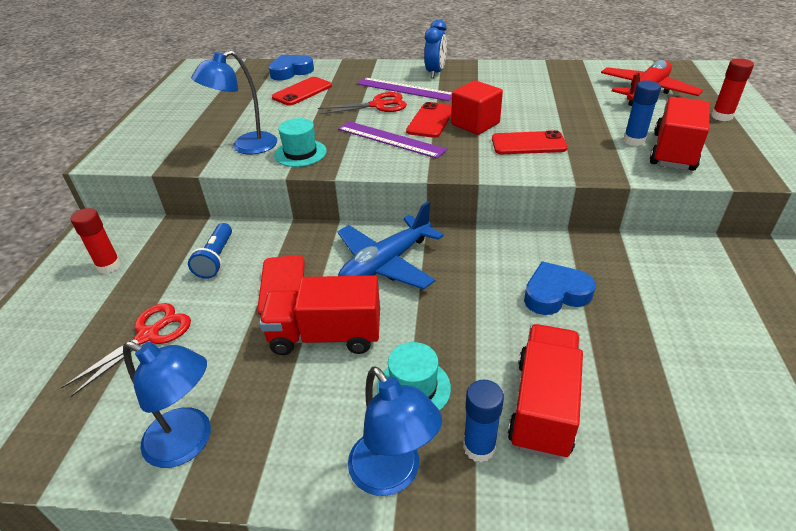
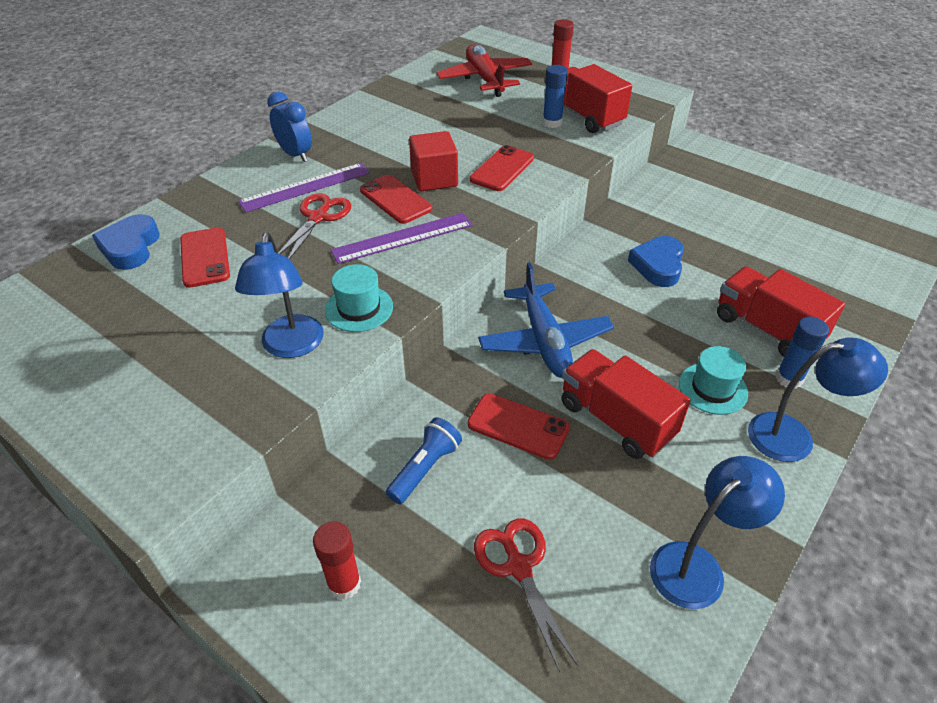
camera: 60 degrees left, 5 degrees up
blue flashlight [188,223,232,279] -> blue flashlight turned 90 degrees counterclockwise [386,417,462,504]
red truck [259,275,380,355] -> red truck turned 105 degrees clockwise [561,349,691,459]

